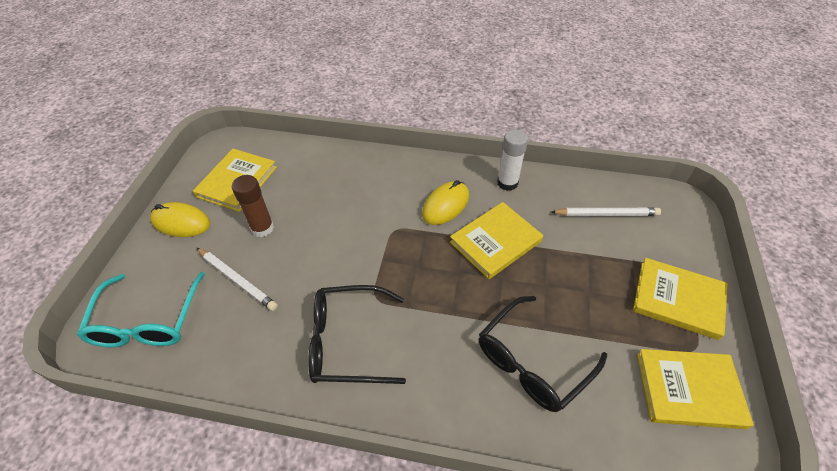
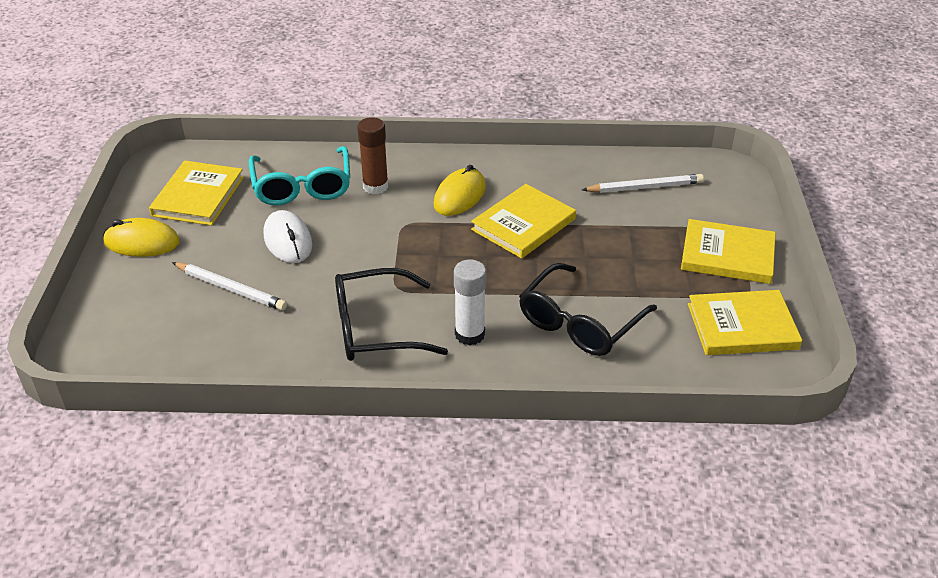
camera: 10 degrees left, 10 degrees down
turquoise glasses [77,272,205,347] -> turquoise glasses moved to [249,146,350,205]
brown glue stick [232,175,274,237] -> brown glue stick moved to [357,117,388,194]
white glue stick [497,129,528,191] -> white glue stick moved to [454,260,486,345]
none -> white mouse [264,210,312,263]

